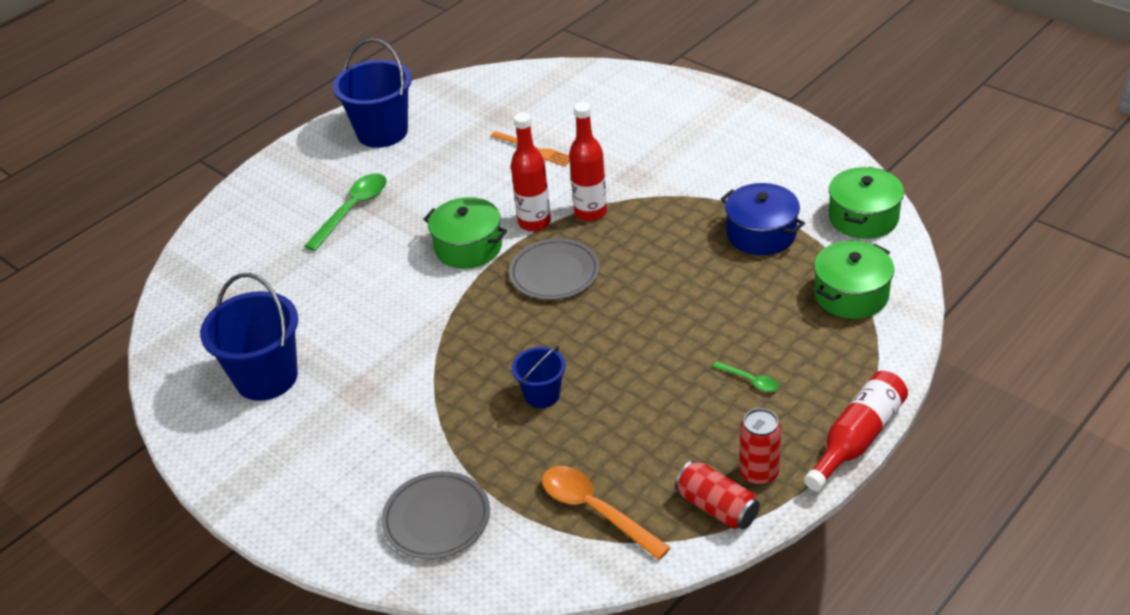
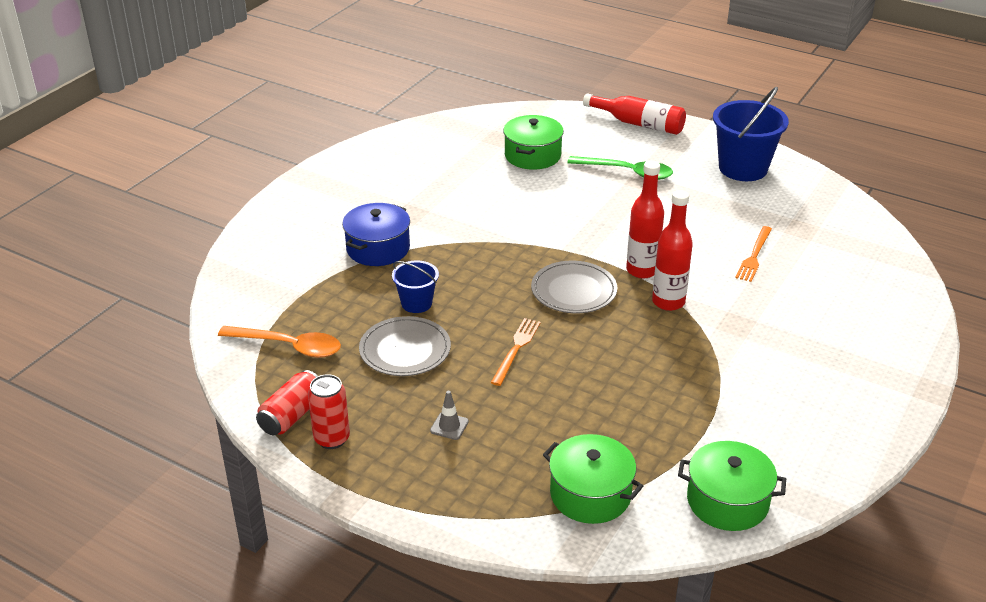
camera: 75 degrees right, 5 degrees down
blue bucket [200,273,298,401] -> none
grey plate [381,471,490,559] -> grey plate moved to [359,316,451,376]
green pot [423,197,507,269] -> green pot moved to [503,115,564,170]
orange spoon [542,466,671,560] -> orange spoon turned 75 degrees clockwise [218,326,341,358]
green spoon [712,361,779,392] -> grey traffic cone [430,391,469,440]
blue pot [721,183,805,255] -> blue pot moved to [342,203,410,266]
red bottle [804,371,908,491] -> red bottle moved to [583,93,686,135]
none -> orange fork [491,318,541,386]

